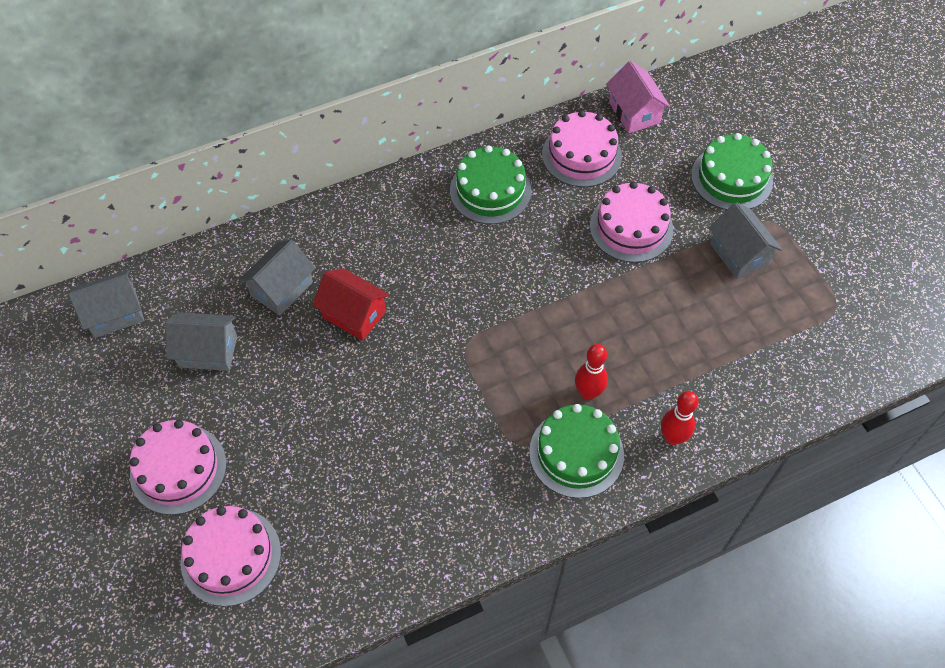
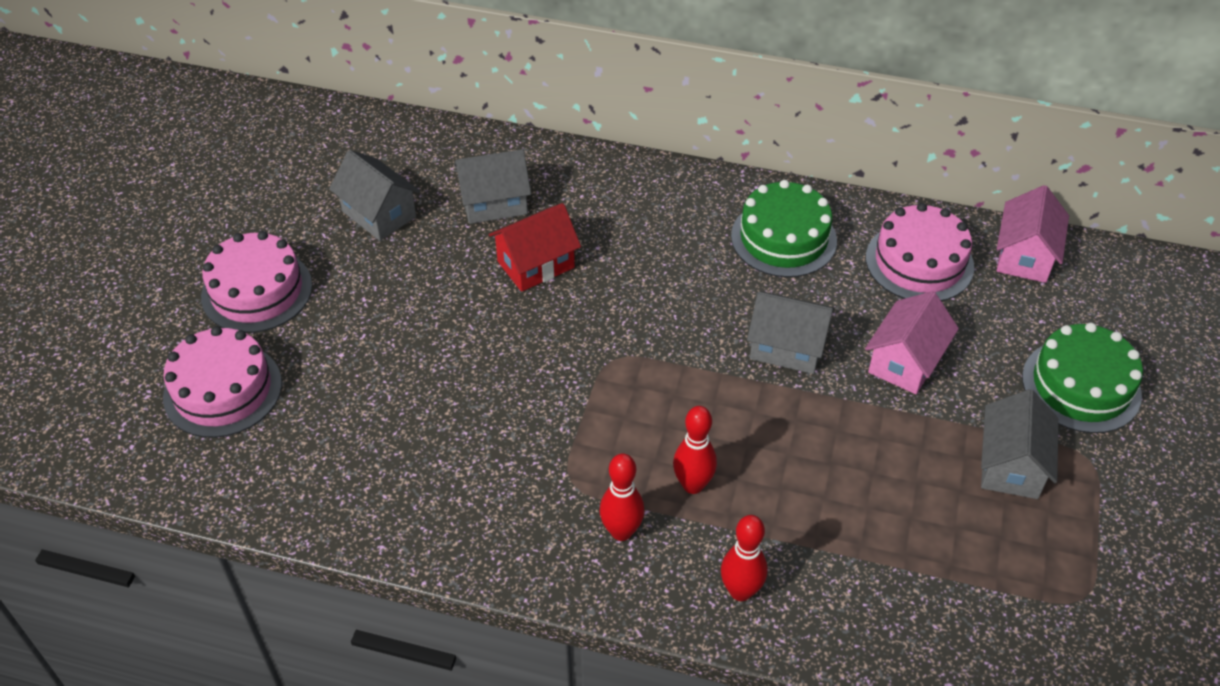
camera: 40 degrees right, 10 degrees down
grey house [68,270,144,338] -> grey house moved to [747,292,834,374]
red house [313,268,390,341] -> red house turned 75 degrees clockwise [488,203,581,292]
green cake [529,404,624,498] -> red bowling pin [600,453,645,541]
pink cake [590,181,673,263] -> pink house [865,291,959,394]

